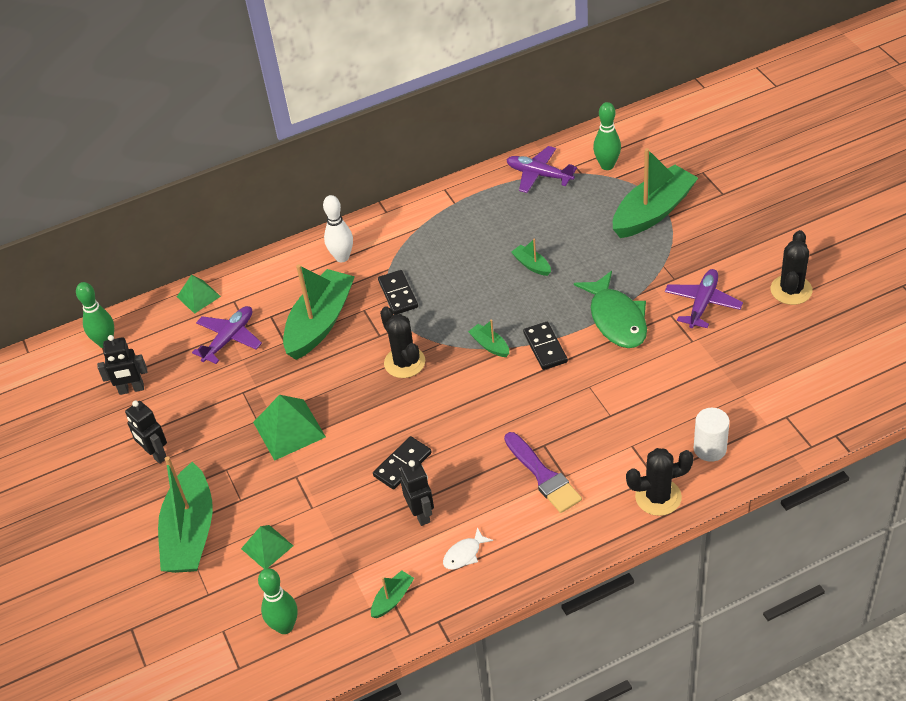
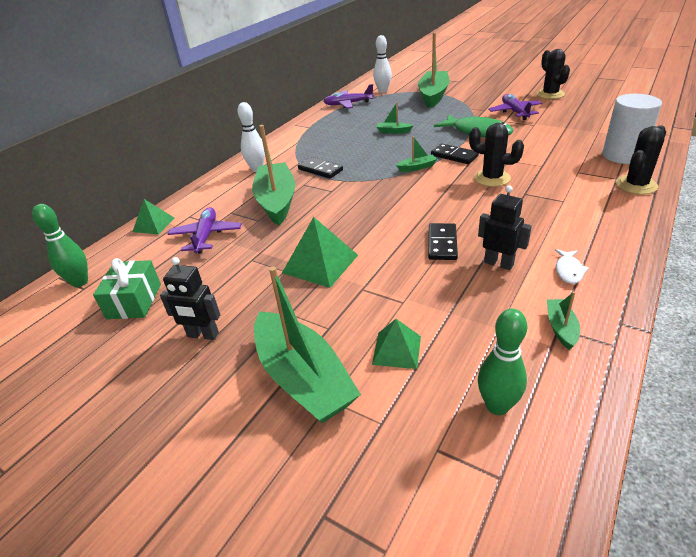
camera: 35 degrees left, 10 degrees down
black robot [97,335,147,395] -> green gift [93,258,161,319]
black cactus [380,306,425,378] -> black cactus moved to [469,123,524,187]
green boat [468,320,509,357] -> green boat turned 150 degrees clockwise [396,136,437,172]
purple brush [504,432,582,513] -> none
green bowling pin [593,102,621,170] -> white bowling pin [373,35,392,93]
white cylinder [694,408,730,462] -> white cylinder [602,94,662,164], size x1.54

